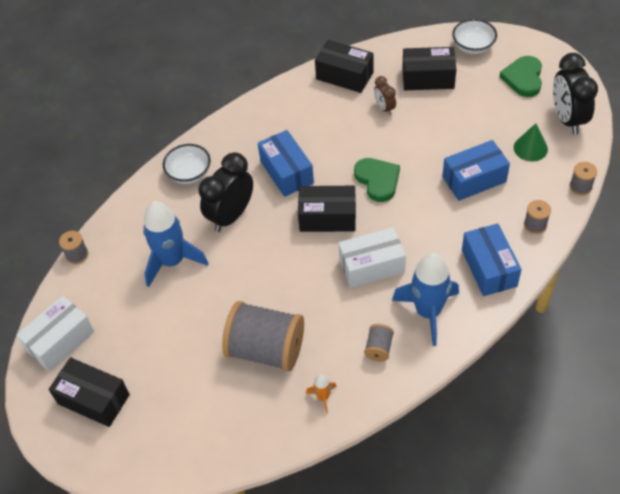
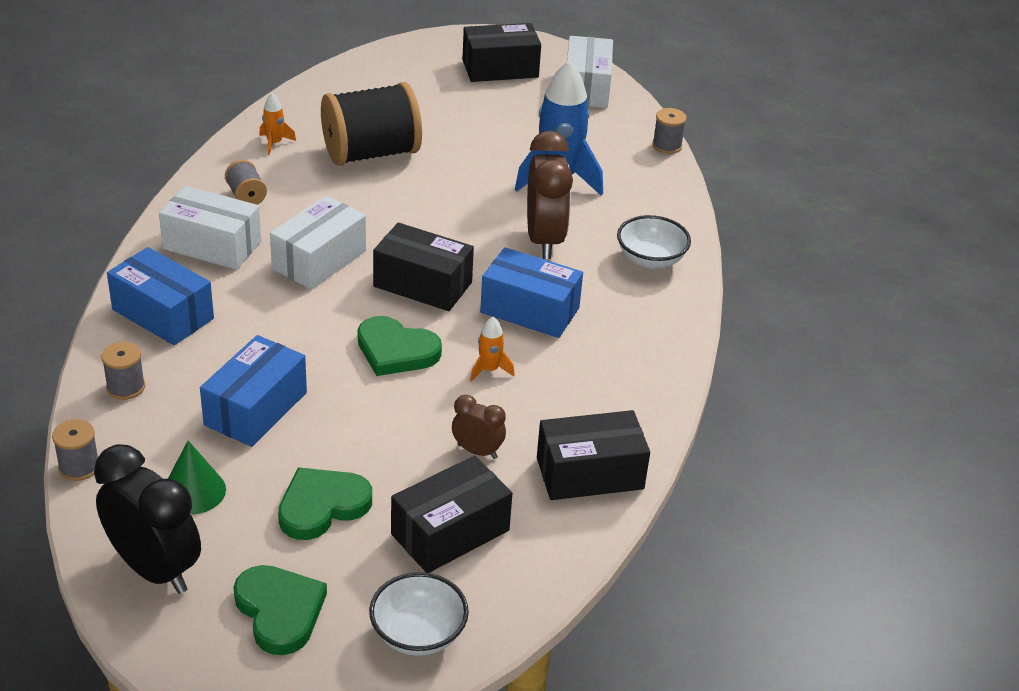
camera: 135 degrees right, 15 degrees down
black clock [198,152,253,232] -> brown clock [527,131,573,259]
grey spool [222,301,304,372] -> black spool [321,82,422,166]
black box [298,186,356,232] -> black box turned 60 degrees clockwise [373,223,474,311]
blue rocket [392,253,459,346] -> white box [159,185,261,270]
none -> green heart [278,467,372,540]
none -> orange rocket [470,317,515,382]

